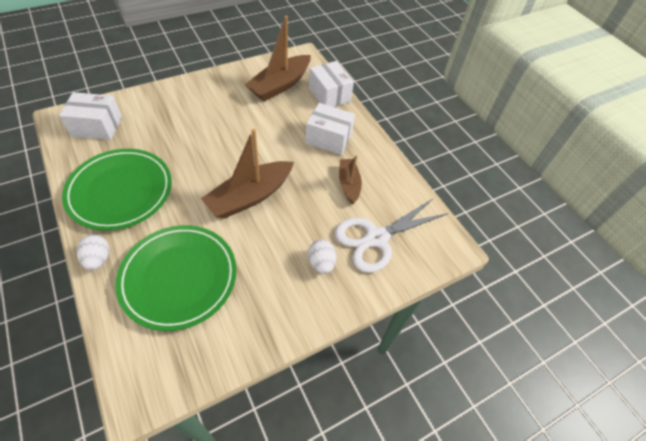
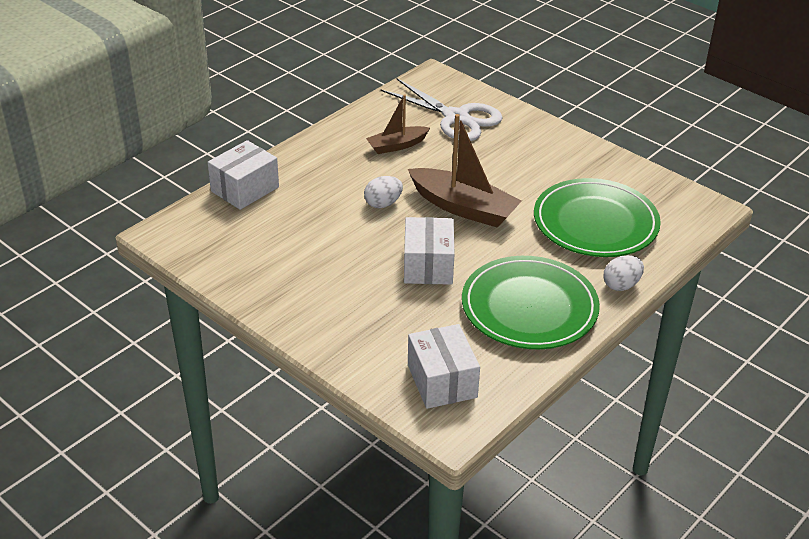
camera: 105 degrees left, 15 degrees down
brown boat [245,16,311,101] -> none
white box [305,103,355,155] -> white box moved to [404,217,454,285]
white egg [308,239,336,274] -> white egg moved to [364,176,403,208]

